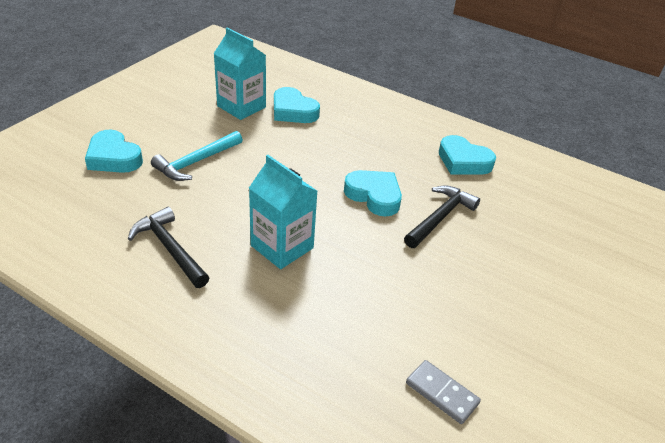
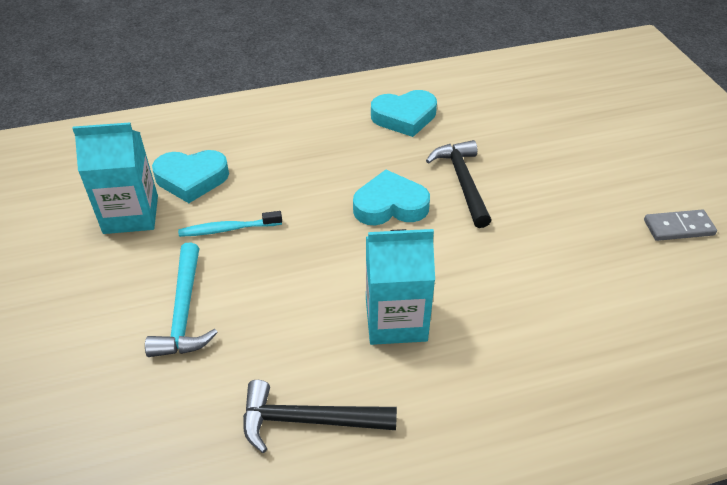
camera: 45 degrees left, 5 degrees up
turquoise heart [85,129,143,173] -> none
grey domino [406,360,481,424] -> grey domino moved to [644,210,717,241]
none -> turquoise toothbrush [178,211,282,237]

